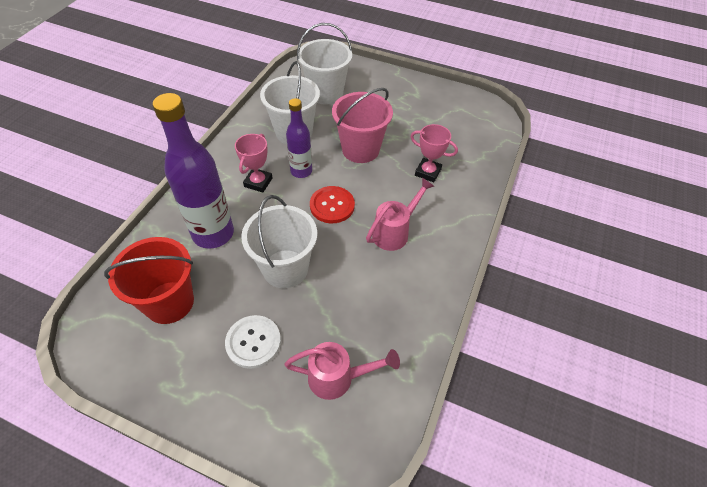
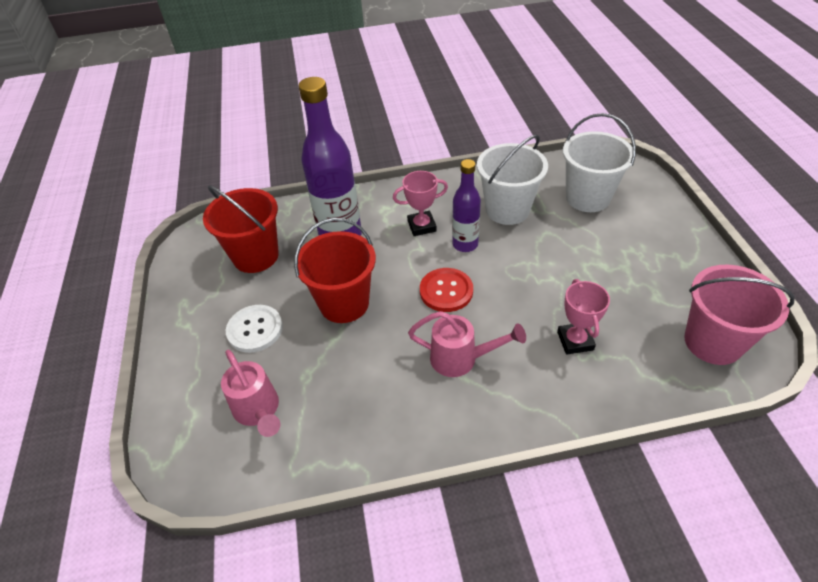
camera: 60 degrees right, 5 degrees down
white bucket [241,195,317,288] -> red bucket [294,218,376,323]
pink bucket [332,88,393,163] -> pink bucket moved to [684,265,795,365]

